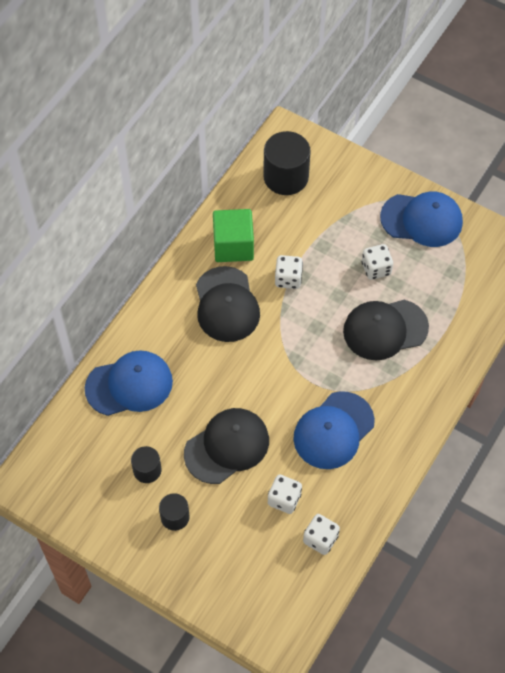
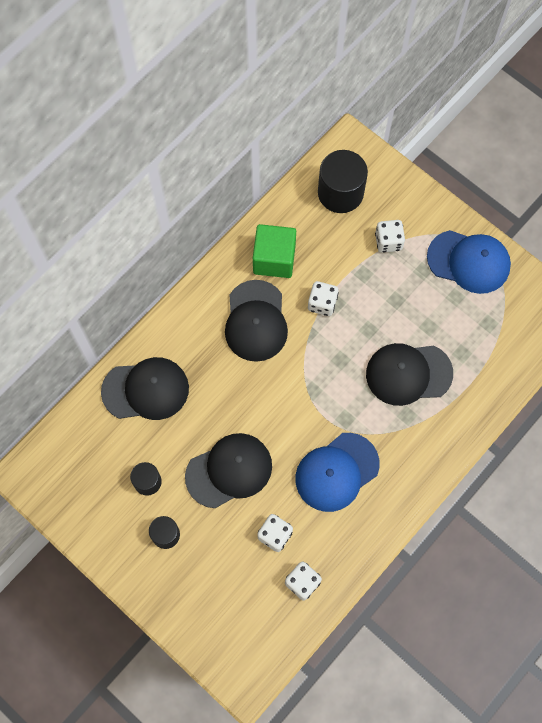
camera: 10 degrees right, 10 degrees up
blue cap [85,350,173,416] -> black cap [101,357,189,420]
white dice [362,244,393,280] -> white dice moved to [375,220,405,253]

